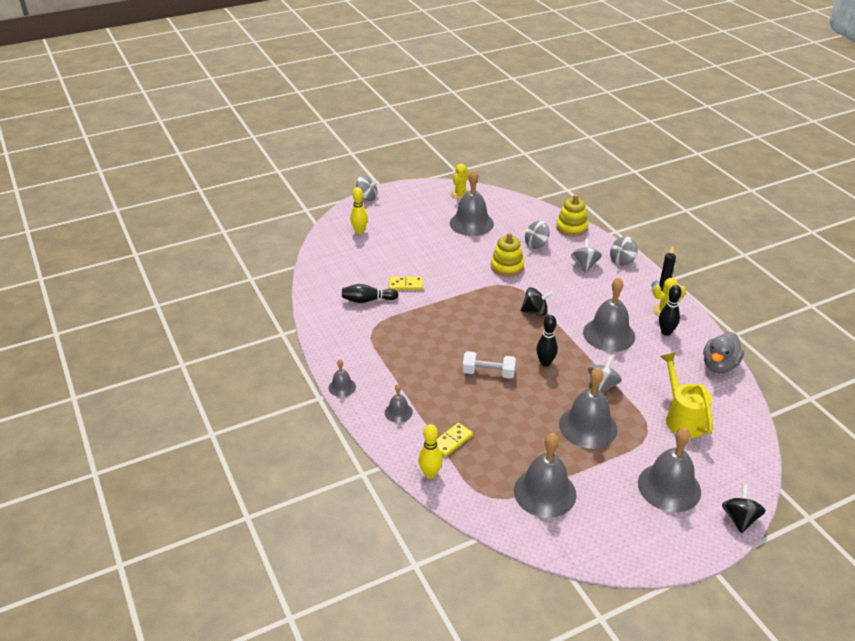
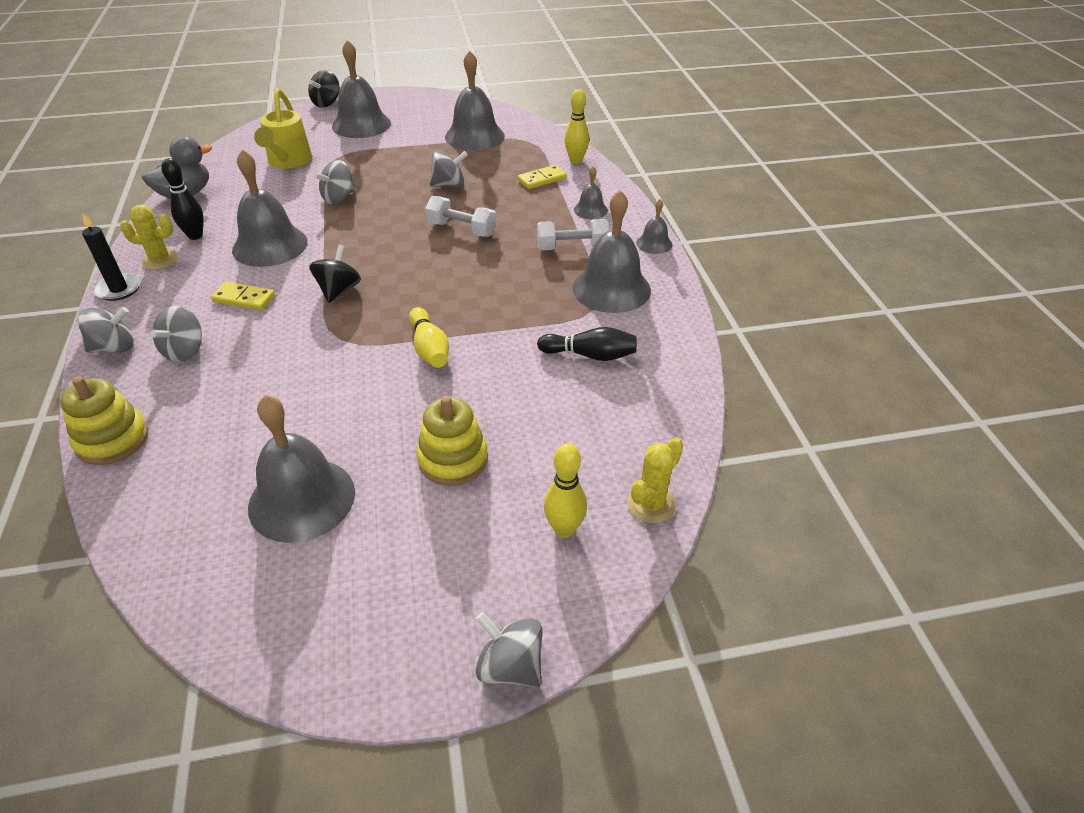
camera: 165 degrees left, 5 degrees up
yellow domino [389,277,423,290] -> yellow domino moved to [211,282,275,310]
yellow cactus [451,164,468,199] -> yellow cactus moved to [627,437,683,523]
yellow stacking toy [491,233,524,277] -> yellow stacking toy moved to [417,396,488,486]
black spinning top [521,287,553,316] -> black spinning top turned 90 degrees clockwise [309,245,361,303]
grey spinning top [525,221,550,249] -> grey spinning top moved to [429,151,468,187]
black bowling pin [536,315,558,367] -> none
grey bell [559,368,618,449] -> grey bell moved to [573,190,651,313]
none -> yellow bowling pin [409,307,449,368]
none -> white dumbbell [537,219,609,250]

